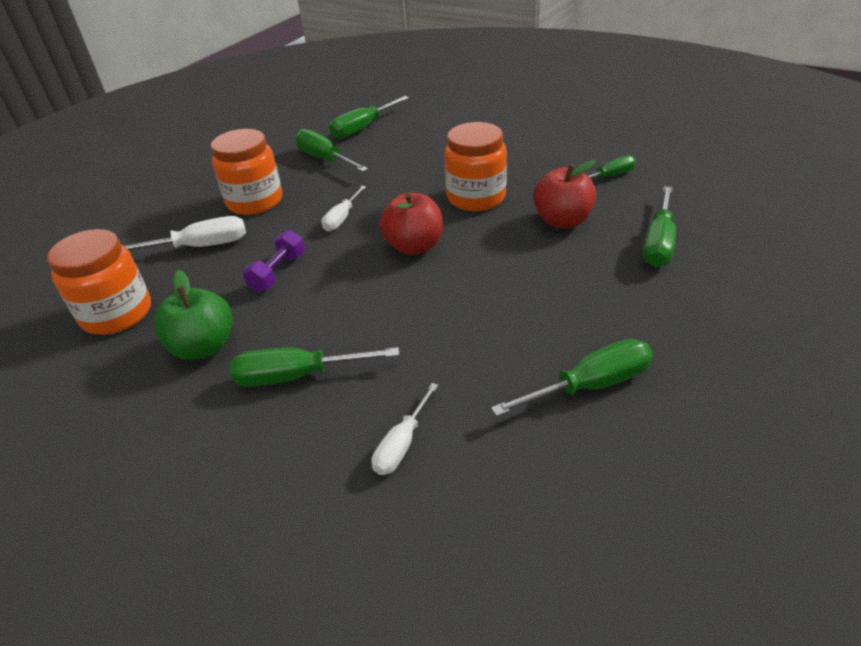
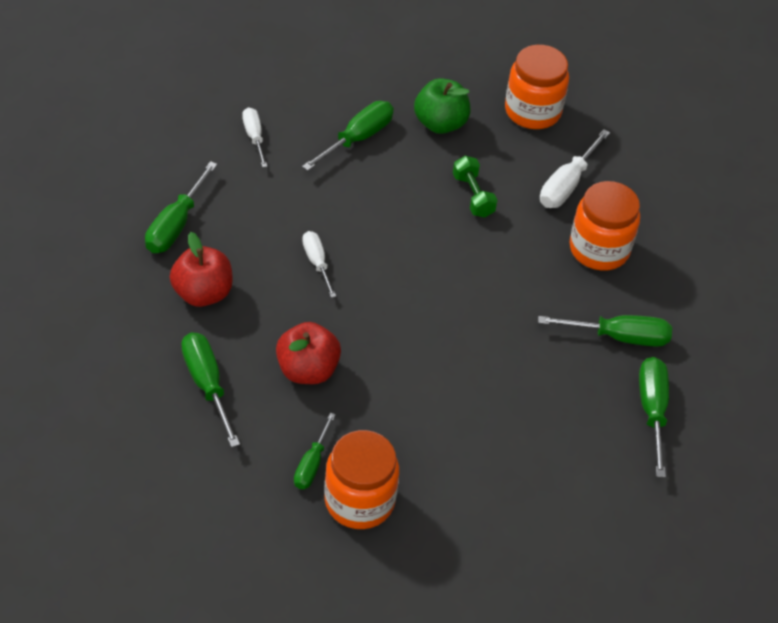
camera: 130 degrees right, 10 degrees up
purple dumbbell [243,230,305,292] -> green dumbbell [453,156,498,218]
white screwdriver [321,186,366,231] -> white screwdriver moved to [302,231,336,298]
red apple [379,193,443,255] -> red apple moved to [170,232,233,307]
orange jar [444,122,507,211] -> orange jar moved to [324,430,399,529]

